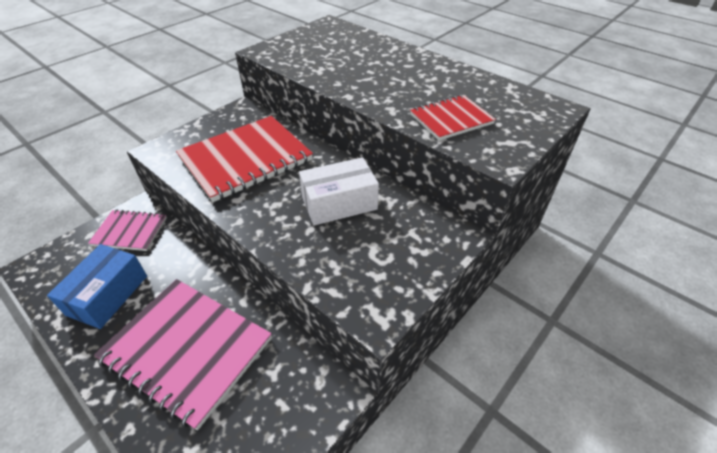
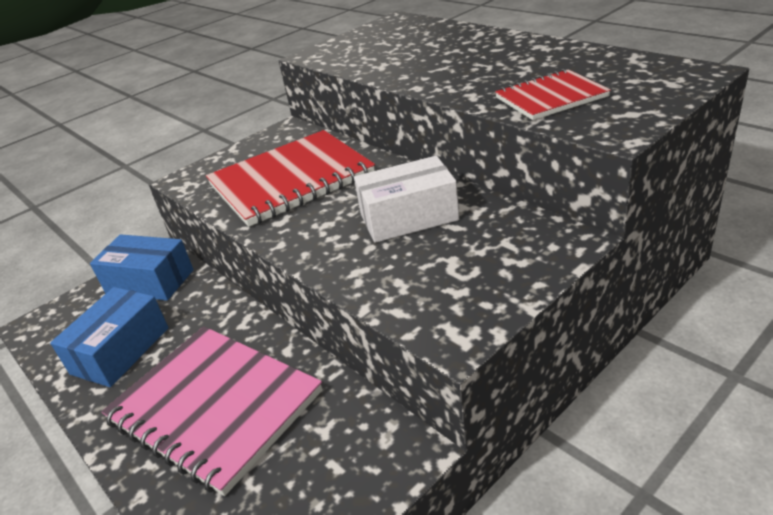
camera: 10 degrees right, 10 degrees down
pink notebook [88,210,167,251] -> blue box [90,234,194,301]

